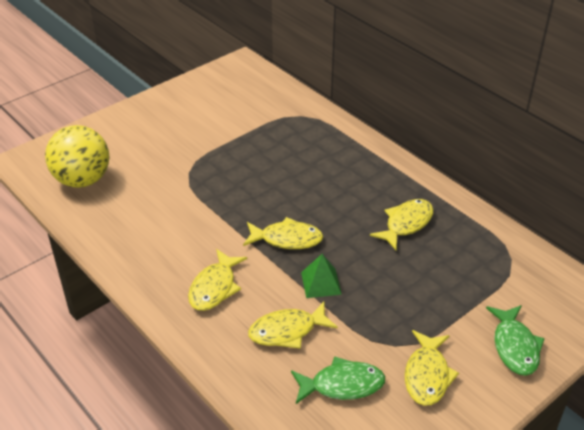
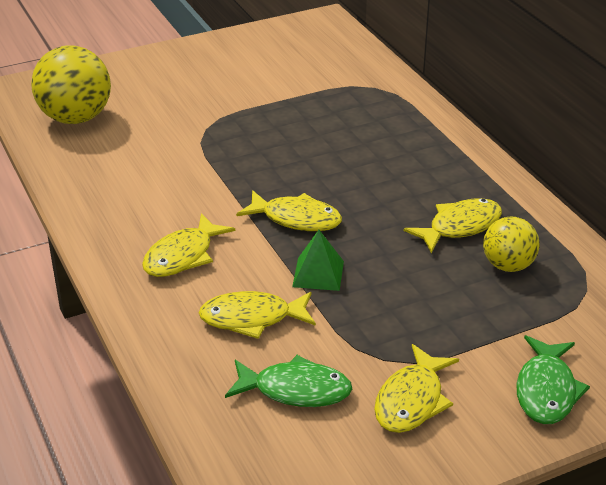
camera: 15 degrees right, 5 degrees down
none -> yellow ball [483,217,539,272]

